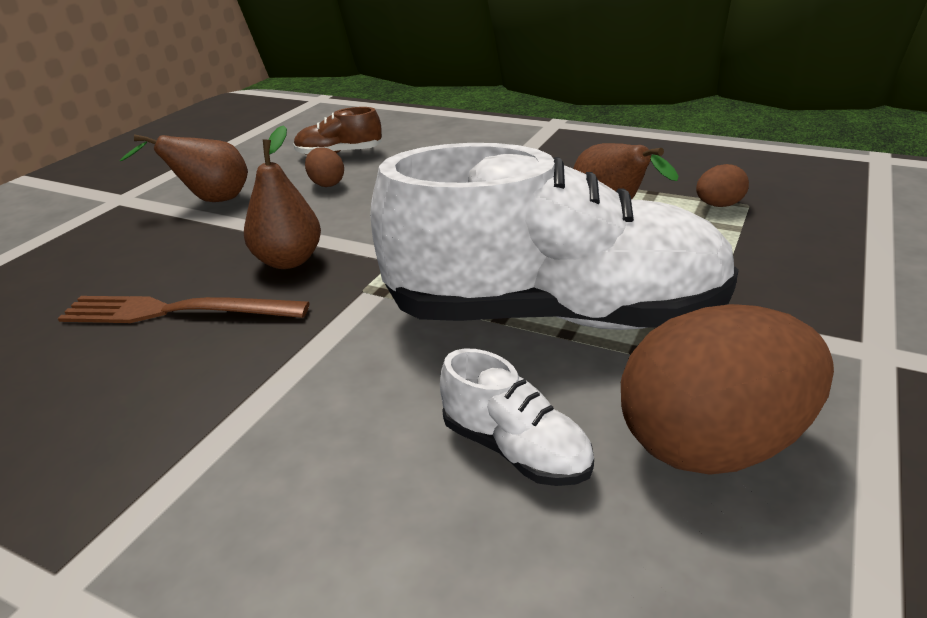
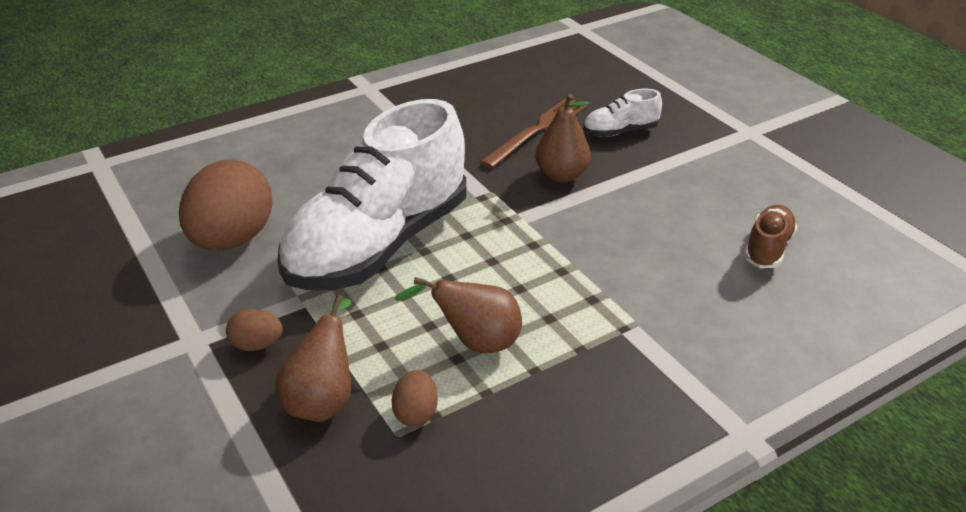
camera: 120 degrees right, 5 degrees up
brown pear [120,134,248,202] -> brown pear moved to [275,294,351,422]
brown egg [305,147,344,187] -> brown egg moved to [226,309,283,351]
white shoe [440,349,594,486] -> white shoe moved to [583,89,662,137]

